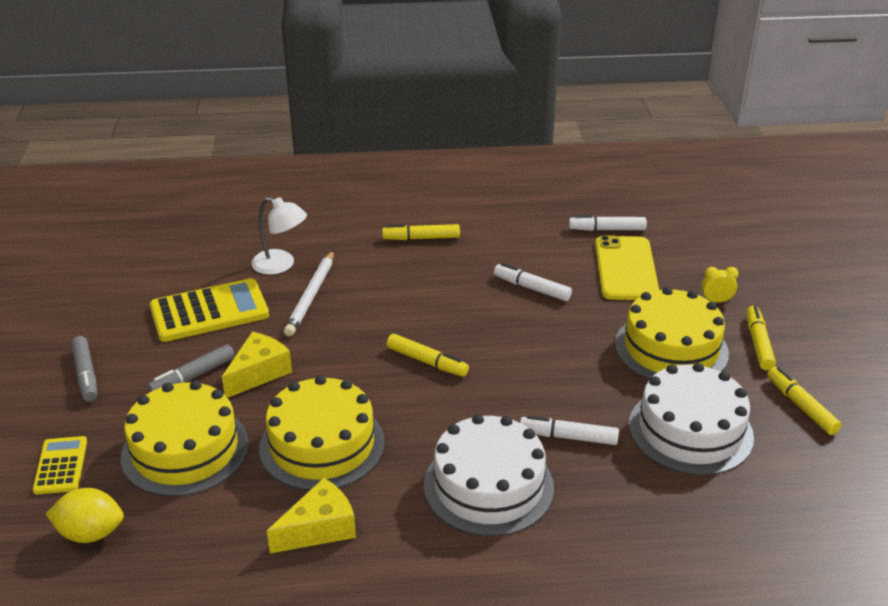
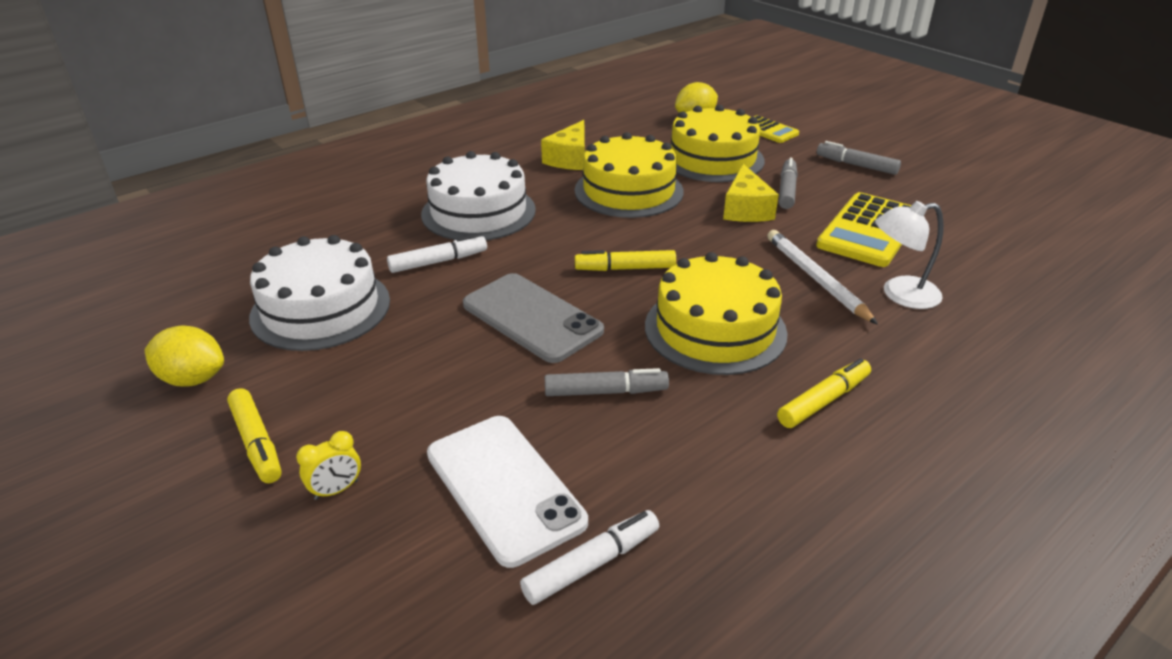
camera: 145 degrees right, 0 degrees up
white marker [494,263,572,301] -> grey marker [545,368,669,396]
yellow phone [595,235,659,300] -> white phone [427,416,588,568]
yellow cake [615,287,729,380] -> yellow cake moved to [645,252,788,375]
yellow marker [767,367,842,435] -> yellow lemon [145,326,224,387]
none -> grey phone [463,273,604,363]

